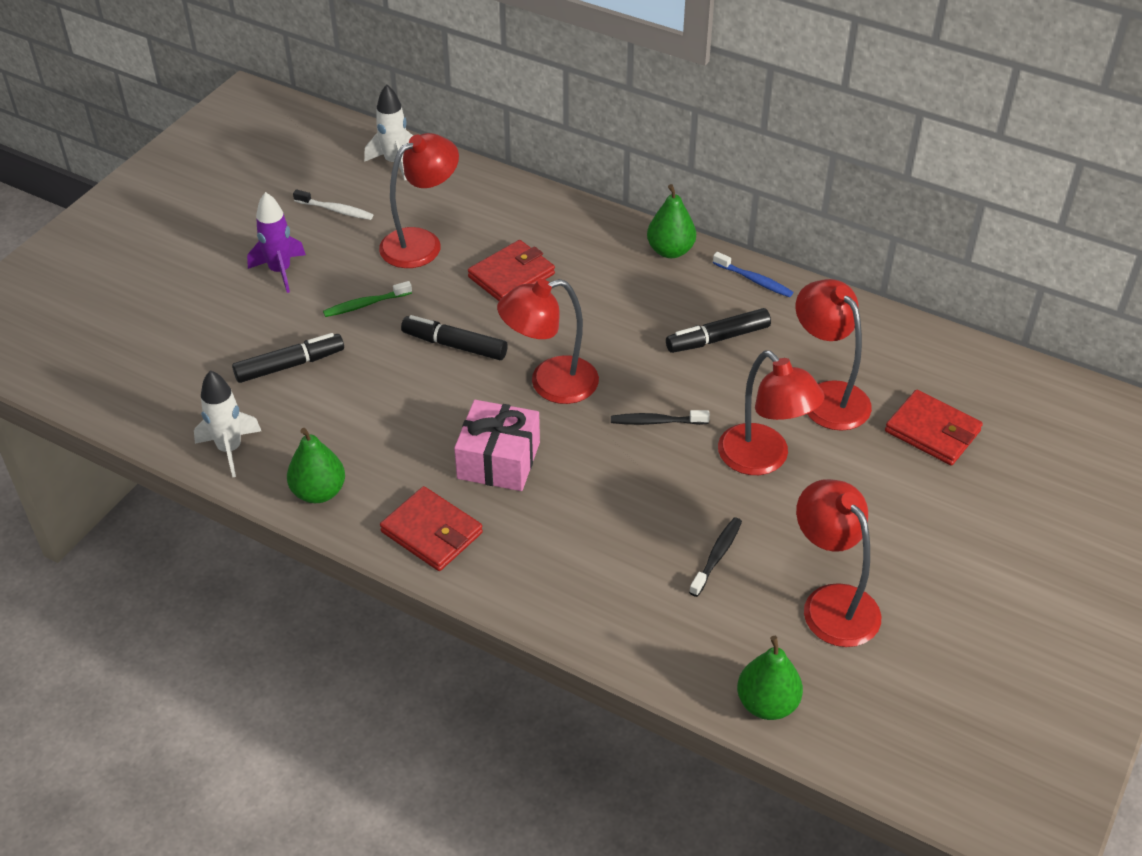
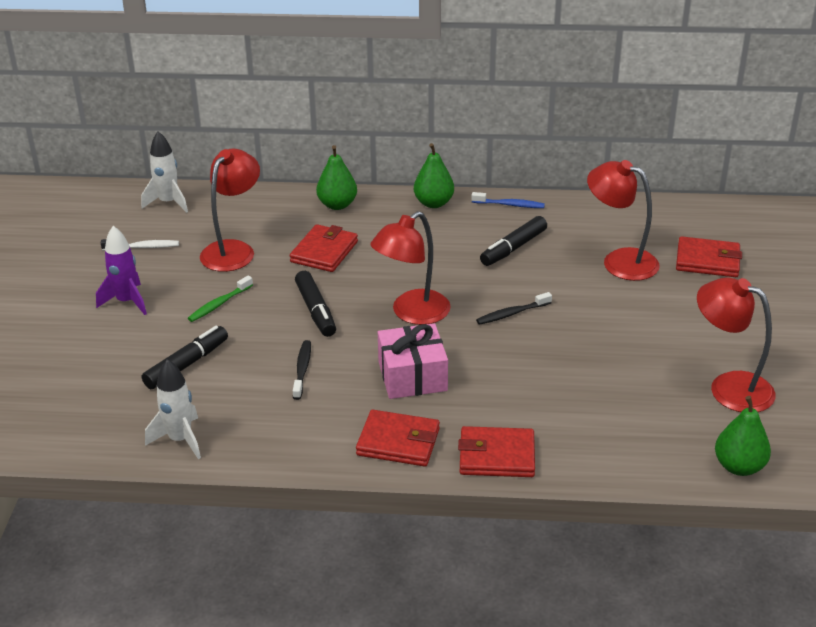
camera: 25 degrees left, 10 degrees down
green pear [287,428,345,503] -> green pear moved to [316,145,357,210]
black marker [401,315,508,360] -> black marker turned 105 degrees counterclockwise [295,271,336,337]
black toothbrush [689,517,742,597] -> black toothbrush moved to [293,340,311,400]
red lamp [718,351,825,475] -> none
none -> red wallet [458,426,535,477]

